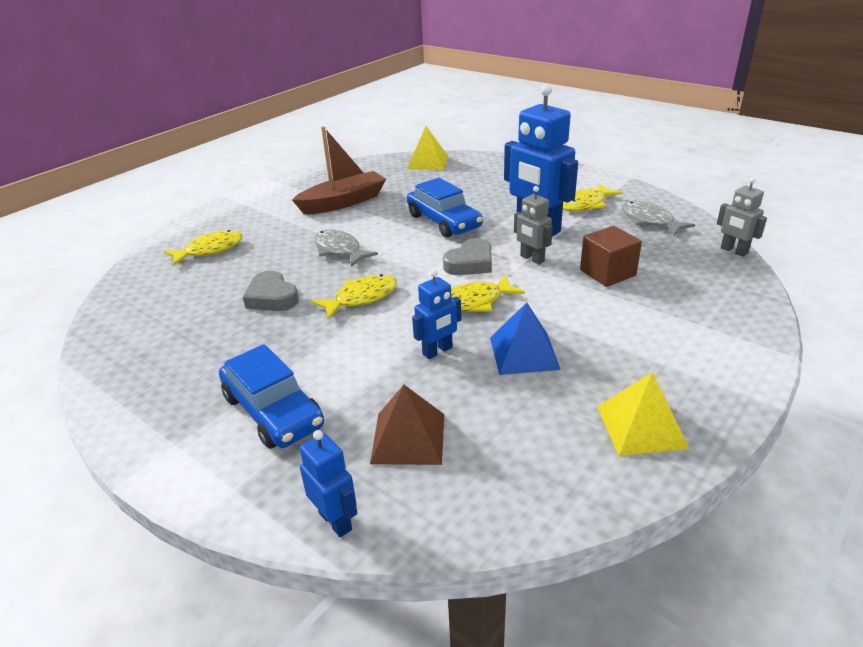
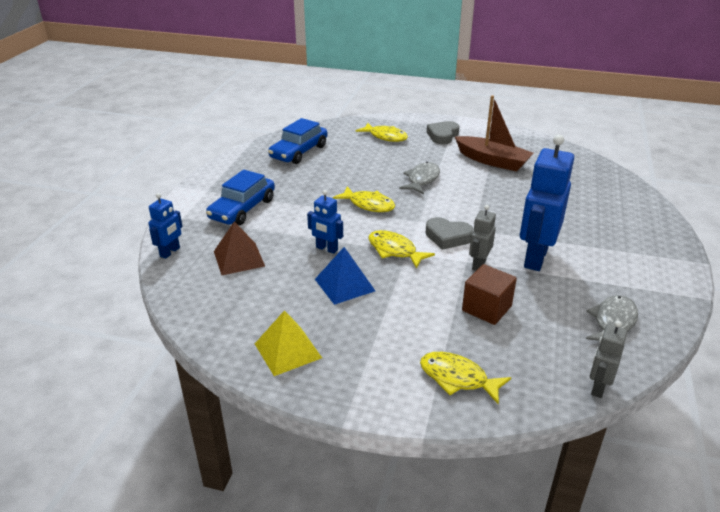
camera: 65 degrees right, 0 degrees up
grey heart [243,271,299,311] -> grey heart moved to [427,121,459,144]
yellow pyramid [407,126,448,170] -> none
blue car [407,178,483,237] -> blue car moved to [268,118,328,164]
yellow fish [563,183,622,211] -> yellow fish moved to [420,352,511,405]

